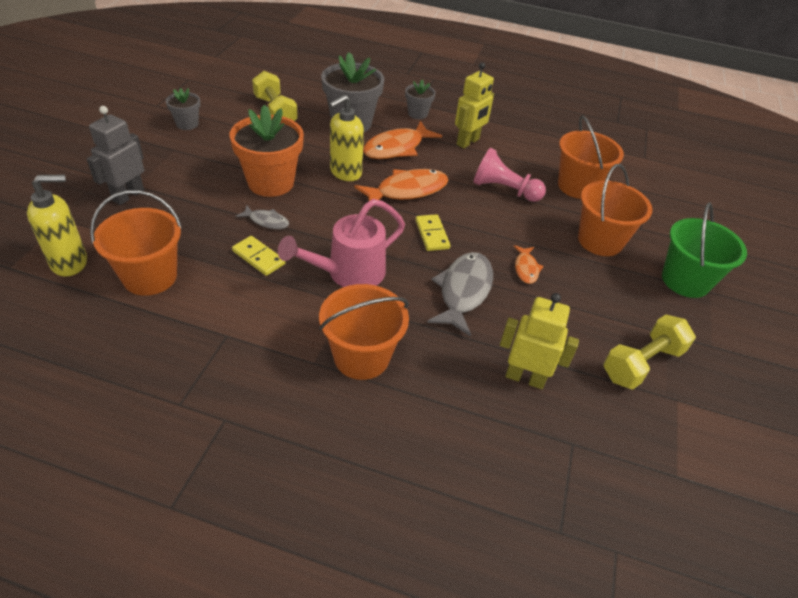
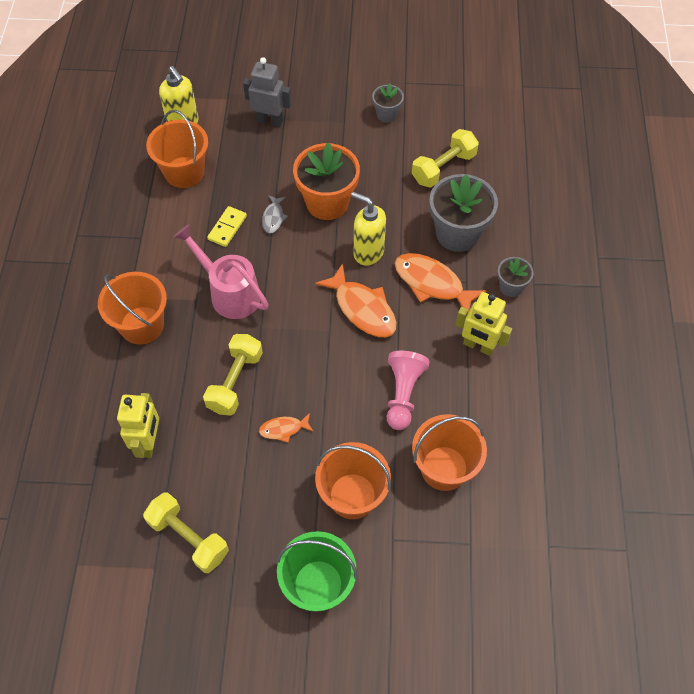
camera: 80 degrees right, 15 degrees up
yellow domino [415,214,450,251] -> none
grey fish [427,252,493,337] -> yellow dumbbell [203,334,263,416]

